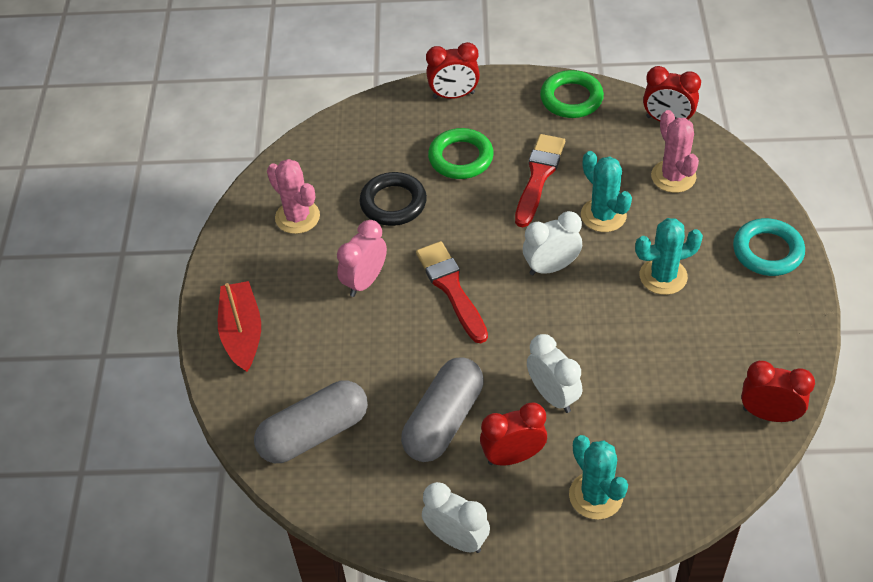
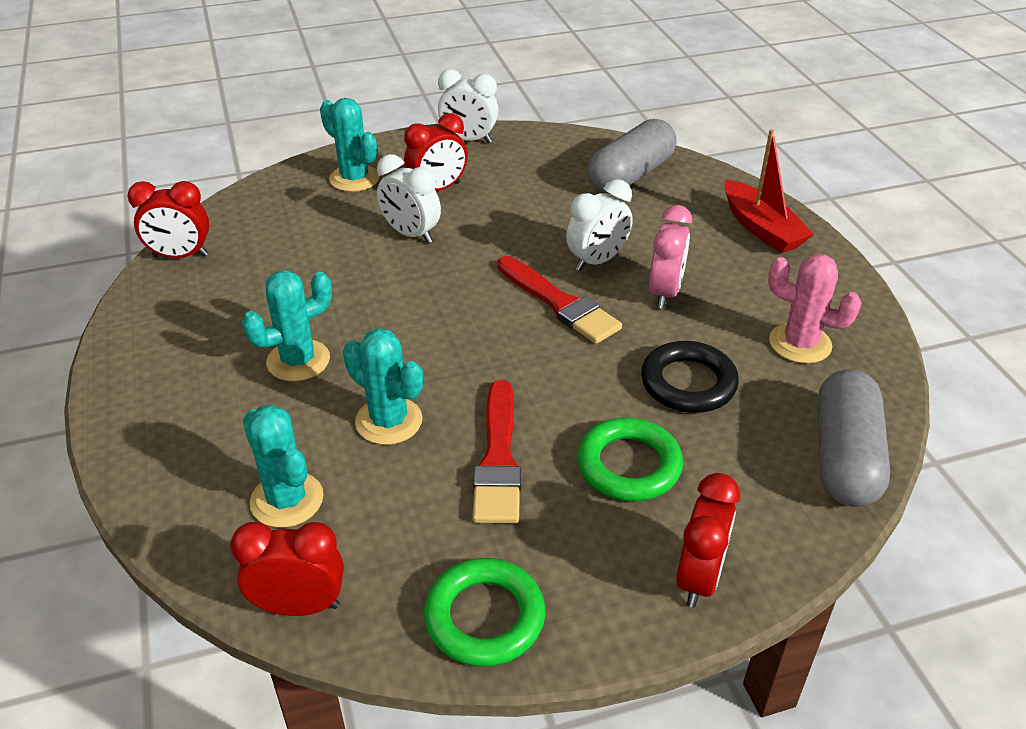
camera: 160 degrees right, 10 degrees down
grey capsule [401,357,484,462] -> grey capsule moved to [818,369,890,507]
red clock [426,42,480,99] -> red clock turned 135 degrees clockwise [676,473,740,608]
white clock [523,211,582,275] -> white clock moved to [566,179,633,271]
pink cactus [651,110,699,193] -> turquoise cactus [243,405,324,528]
turquoise ring [733,218,805,276] -> none

